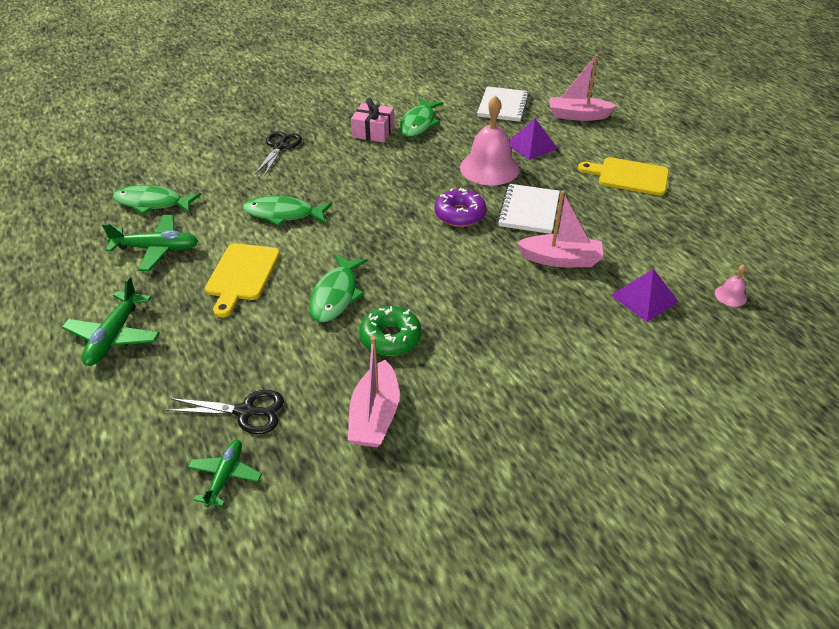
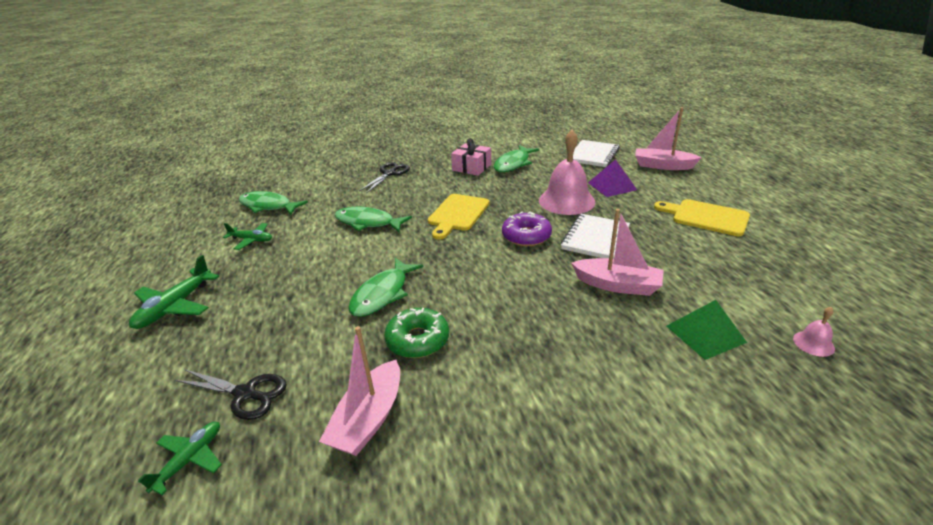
camera: 15 degrees right, 10 degrees down
green plane [102,215,198,271] -> green plane [223,223,272,250], size x0.64
yellow cutting board [205,243,280,317] -> yellow cutting board moved to [428,194,489,240]
purple pyramid [611,269,679,322] -> green pyramid [666,300,747,360]

